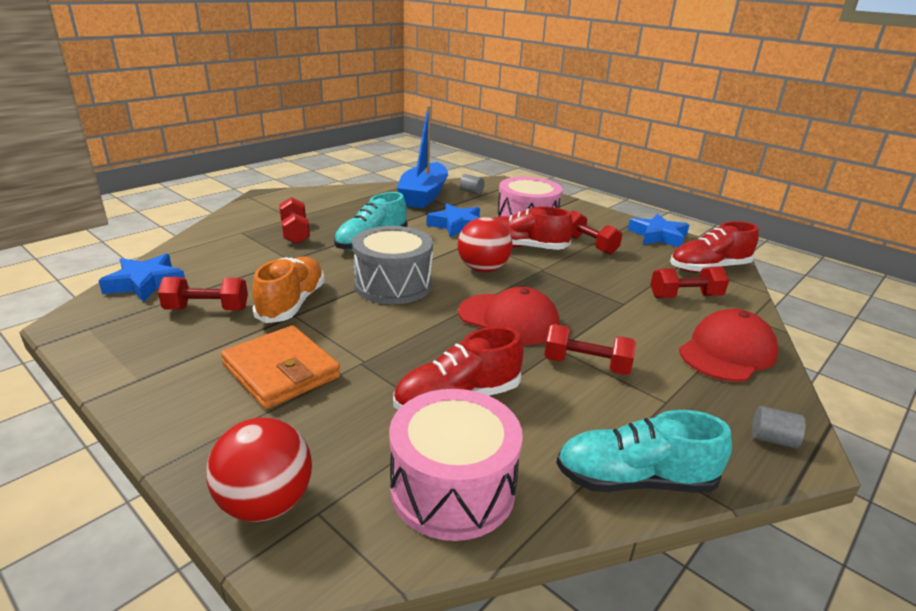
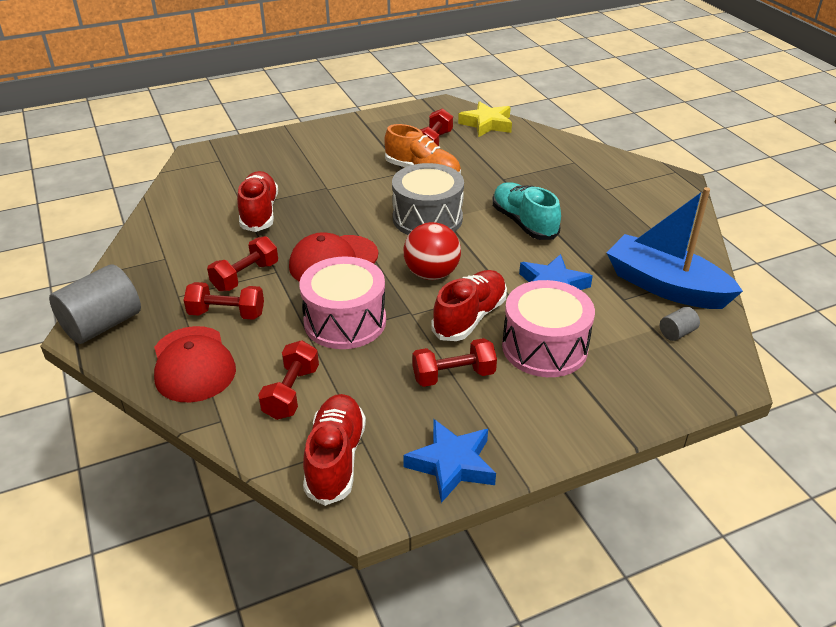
camera: 115 degrees right, 10 degrees up
blue star [98,254,185,302] -> yellow star [458,101,512,137]
red ball [206,418,312,522] -> none
orange wallet [221,325,341,409] -> none
red dumbbell [279,197,310,244] -> red dumbbell moved to [184,282,264,320]
pink drum [389,389,523,541] -> pink drum moved to [299,256,386,349]
turquoise shoe [556,410,732,493] -> none
grey cylinder [752,406,806,449] -> grey cylinder [49,264,141,344], size x2.20

